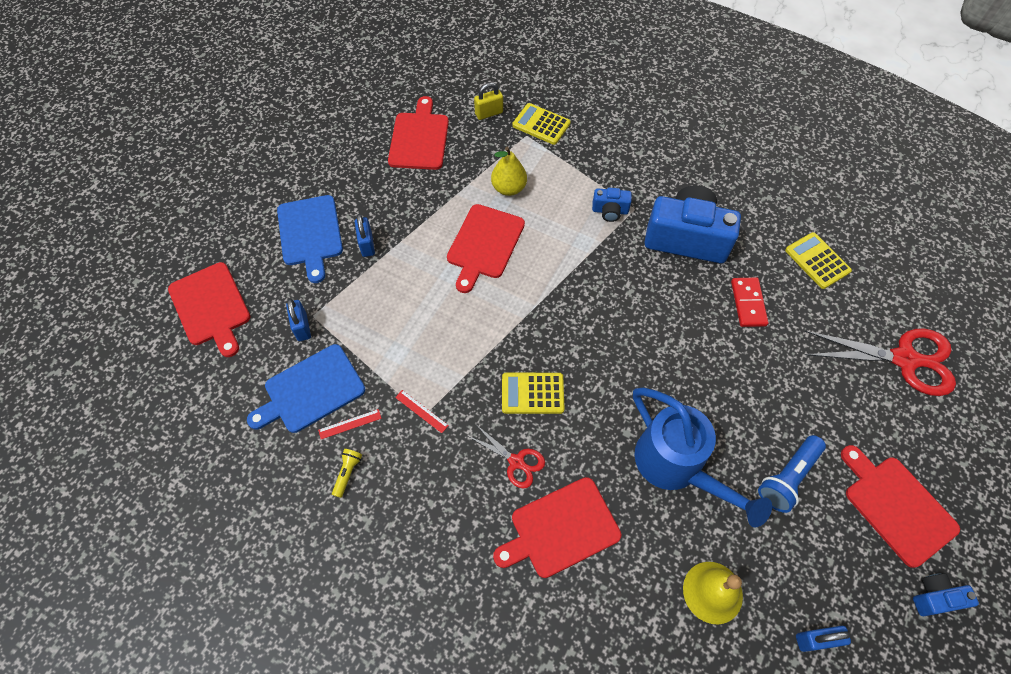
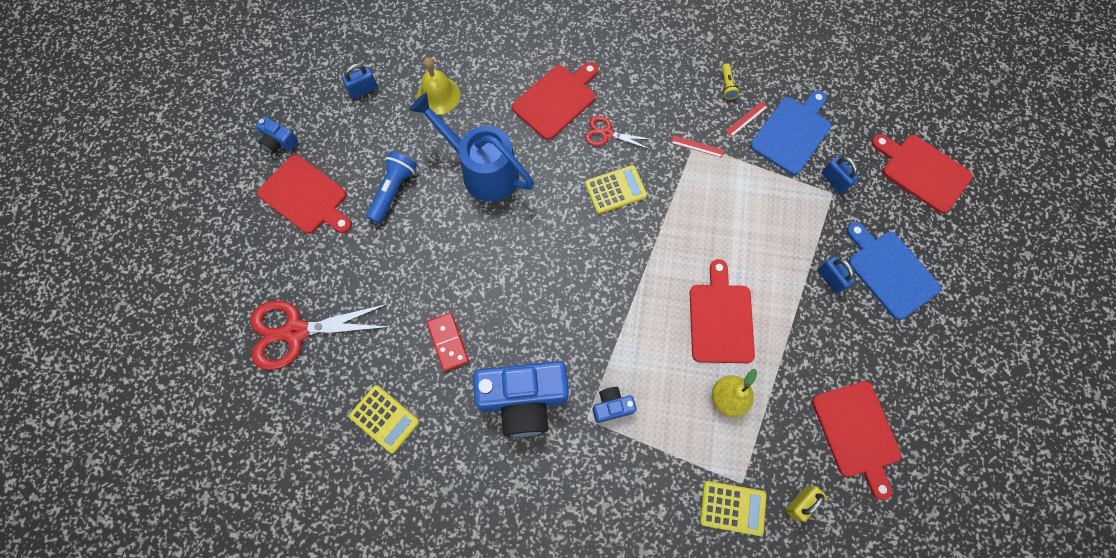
camera: 160 degrees right, 10 degrees up
blue camera [913,573,979,616] -> blue camera turned 60 degrees clockwise [256,116,298,153]

